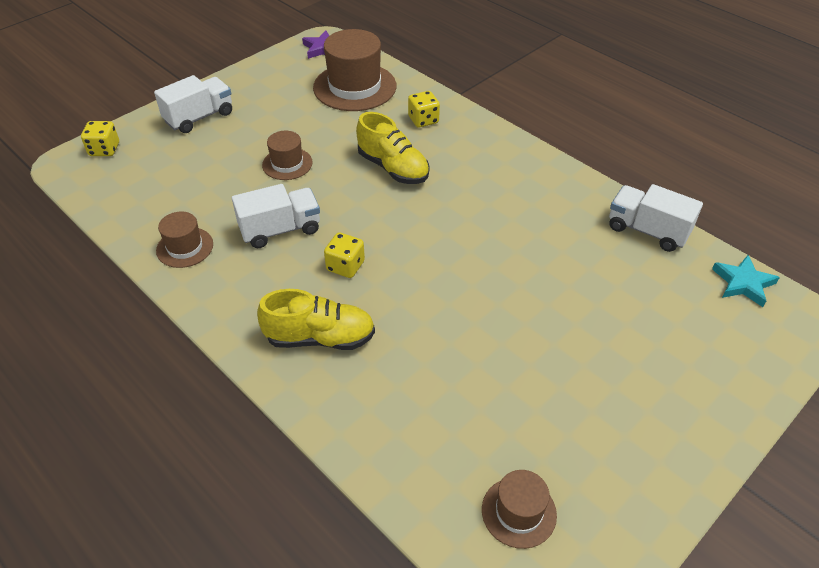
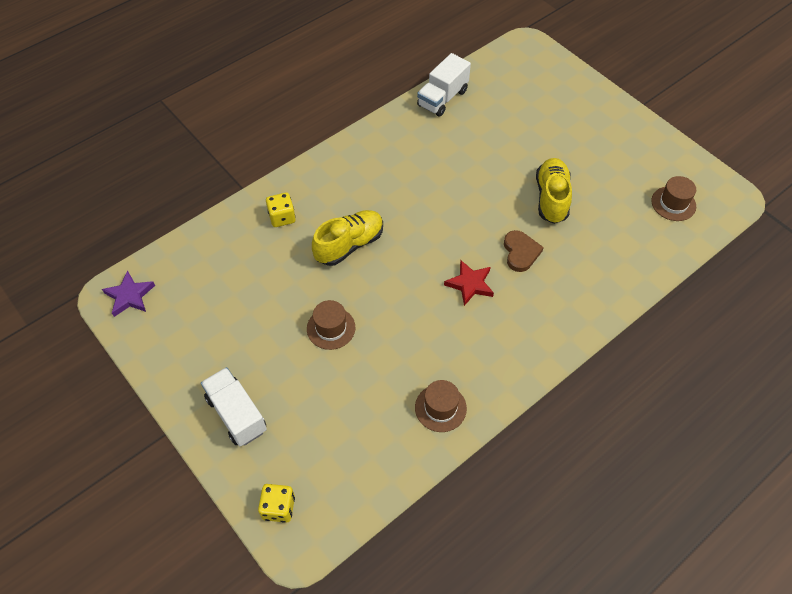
camera: 85 degrees left, 10 degrees up
white truck [232,184,320,248] -> none
yellow shoe [257,289,375,350] -> yellow shoe moved to [536,158,572,224]
brown hat [313,29,396,111] -> none
yellow dice [324,232,365,278] -> red star [444,261,494,306]
turquoise star [712,255,780,307] -> none
none -> brown heart [504,230,544,272]

